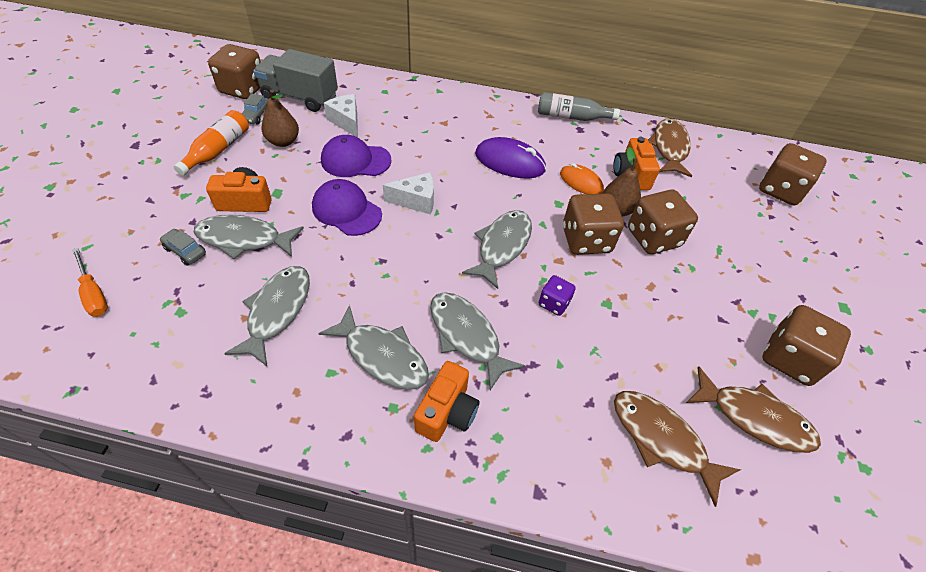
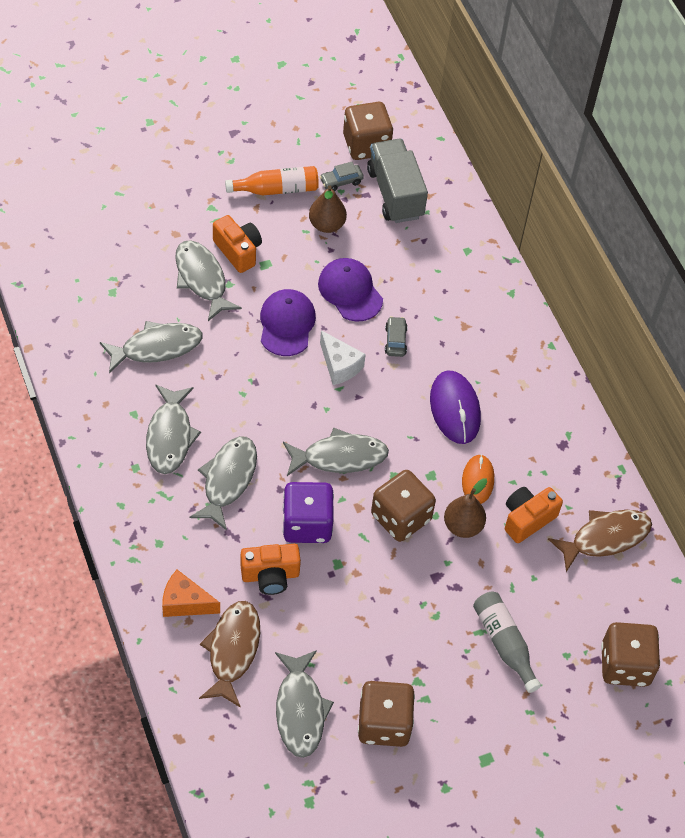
camera: 55 degrees right, 5 degrees up
orange screwdriver [72,248,108,317] -> none
grey car [160,229,206,265] -> grey car moved to [385,316,408,357]
white cheese [324,94,358,137] -> none
orange camera [414,361,480,442] -> orange camera moved to [241,544,301,595]
grey bottle [538,92,620,121] -> grey bottle moved to [473,592,541,693]
purple dice [538,275,576,316] -> purple dice [282,482,334,543], size x1.85
brown dice [628,190,698,254] -> none
brown fish [686,366,821,453] -> grey fish [275,650,334,758]
none -> orange cheese [162,570,220,617]

